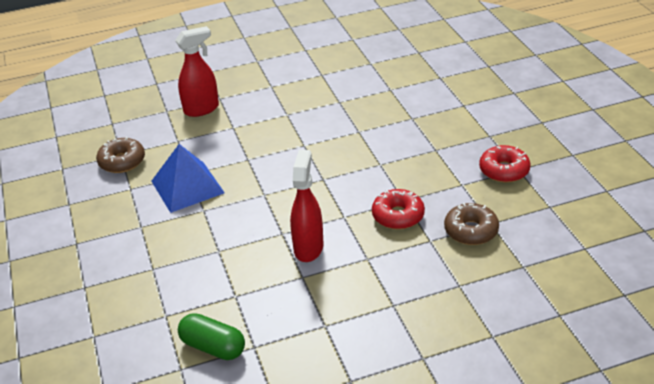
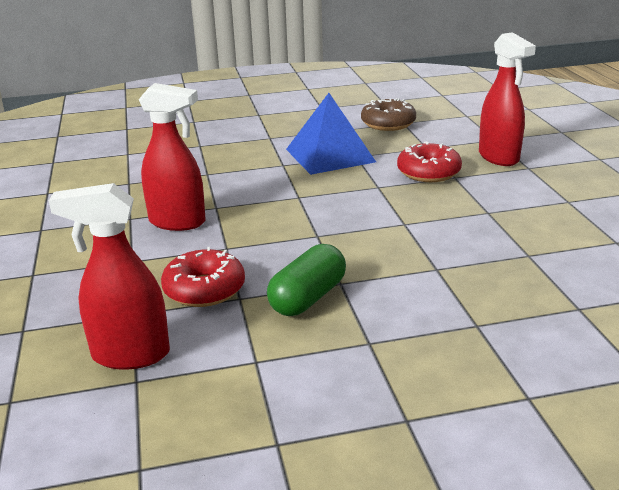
camera: 95 degrees right, 10 degrees down
green capsule [178,313,245,360] -> green capsule moved to [267,244,346,316]
brown donut [444,203,499,245] -> red spray bottle [49,183,170,370]
red donut [479,145,531,183] -> red donut moved to [397,141,462,182]

